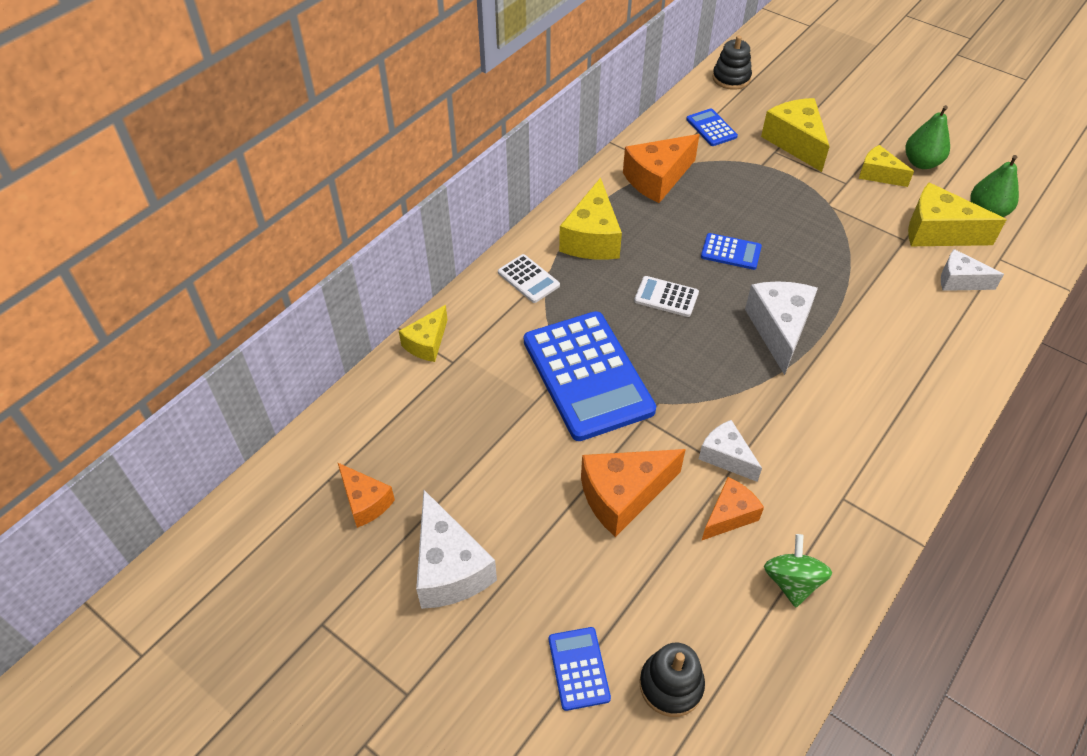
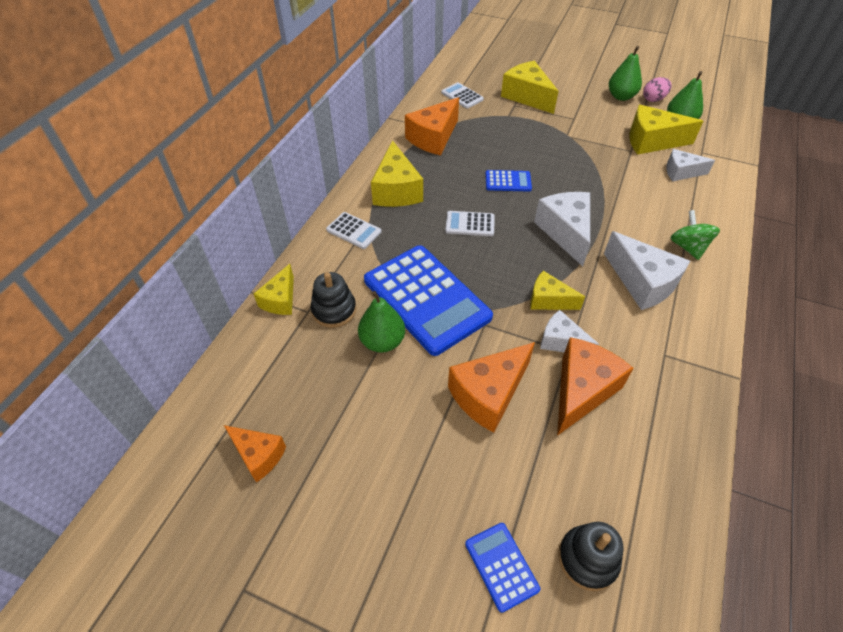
camera: 15 degrees left, 0 degrees up
white cheese [416,490,497,609] -> white cheese moved to [604,231,690,310]
blue calculator [686,108,738,146] -> white calculator [441,82,484,109]
orange cheese [701,477,764,541] -> orange cheese [557,337,634,436], size x1.62
black stacking toy [712,35,752,90] -> black stacking toy moved to [311,272,356,328]
green spinning top [764,534,832,607] -> green spinning top moved to [671,210,720,260]
yellow cheese [859,145,914,187] -> yellow cheese moved to [530,271,585,310]
none -> green pear [358,291,405,353]
none -> pink egg [643,77,672,102]

